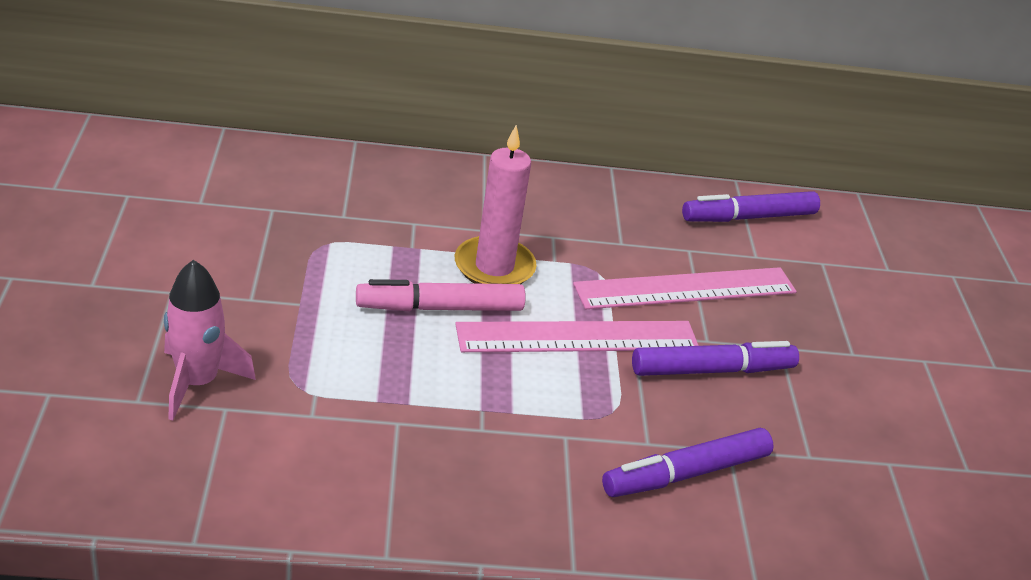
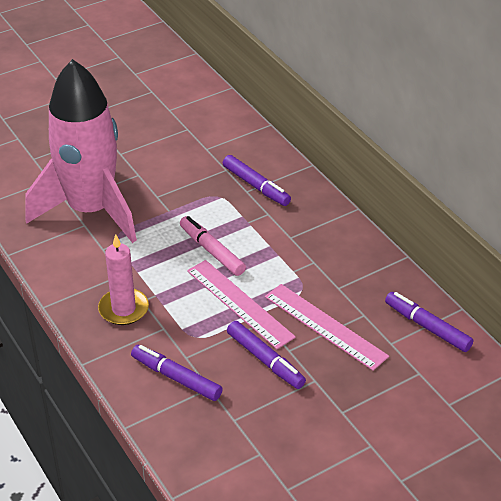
camera: 65 degrees right, 5 degrees up
pink rocket [164,260,256,421] -> pink rocket [26,59,137,243], size x2.40
pink candle [454,125,537,284] -> pink candle moved to [98,234,149,325]
none -> purple marker [223,155,291,206]

